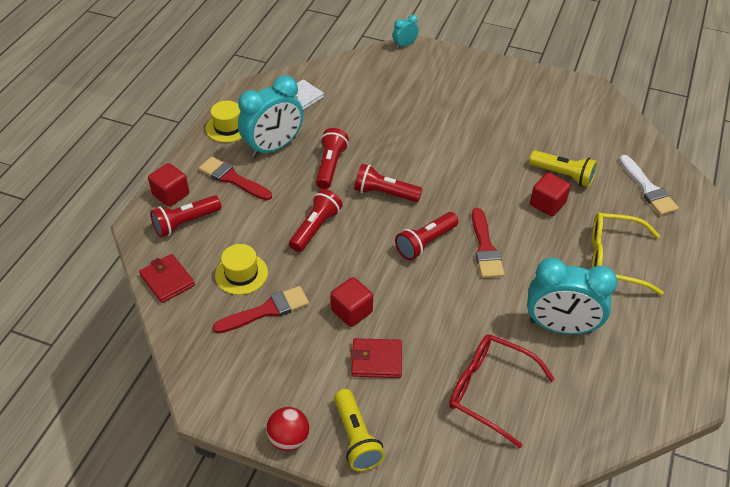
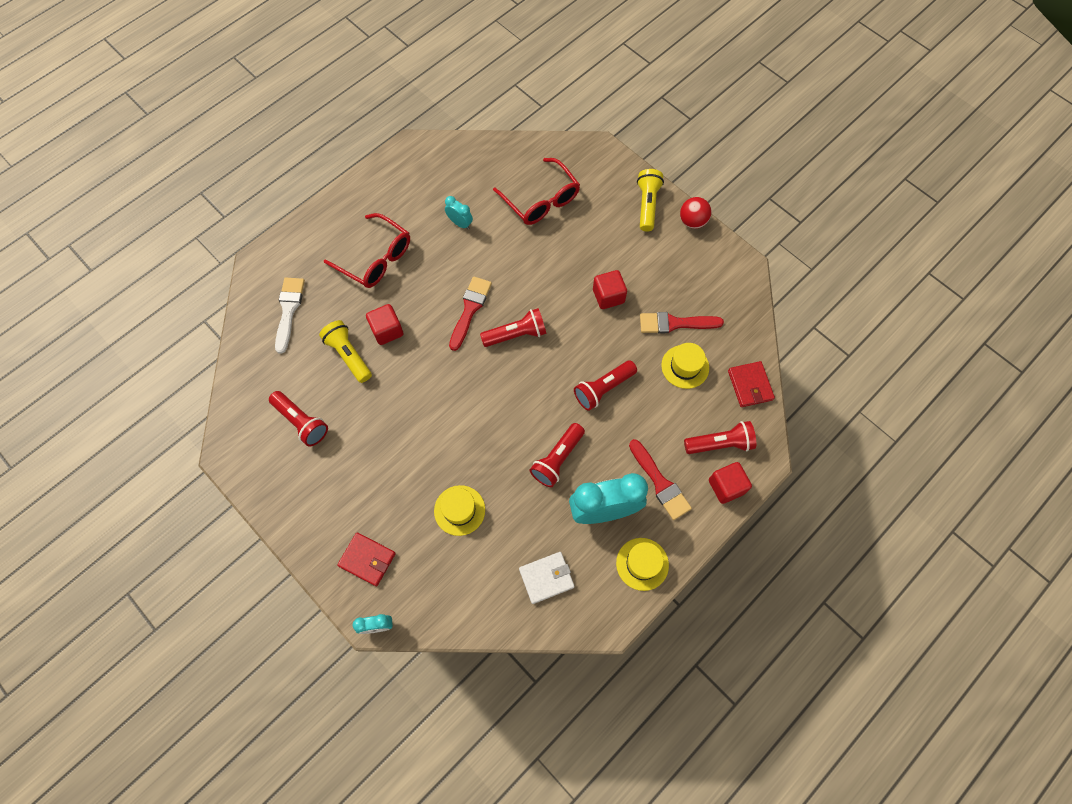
camera: 155 degrees left, 20 degrees up
red wallet [351,338,402,378] -> red wallet moved to [337,532,396,586]
red flashlight [354,164,422,202] -> red flashlight moved to [269,391,328,447]
turquoise clock [527,258,618,334] -> turquoise clock [445,196,473,229], size x0.47
yellow glasses [592,212,664,295] -> red glasses [324,213,410,288]
none -> yellow hat [434,485,485,536]

